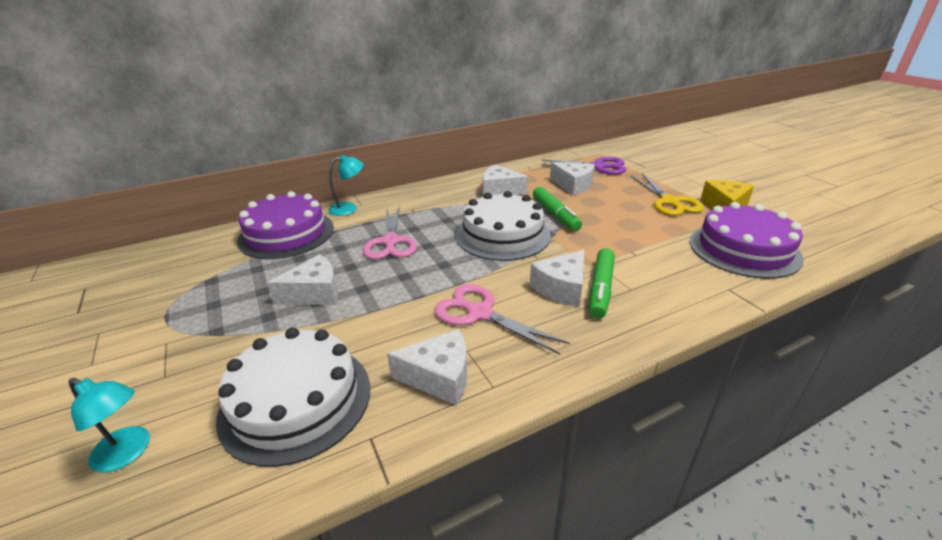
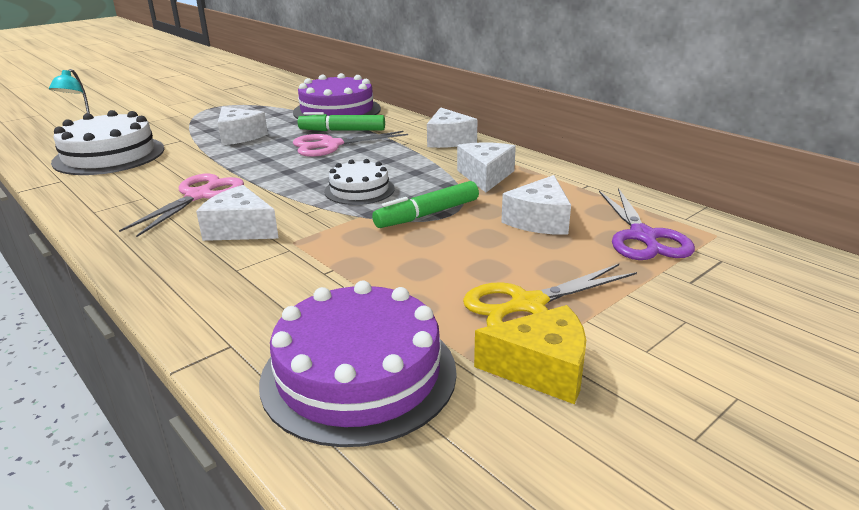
camera: 75 degrees right, 5 degrees down
turquoise lamp [329,155,364,216] -> none
white cheese [387,329,467,406] -> white cheese moved to [427,107,478,148]
white cake [456,191,551,261] -> white cake [324,159,395,205], size x0.58
green marker [589,248,615,319] -> green marker moved to [298,112,385,131]

